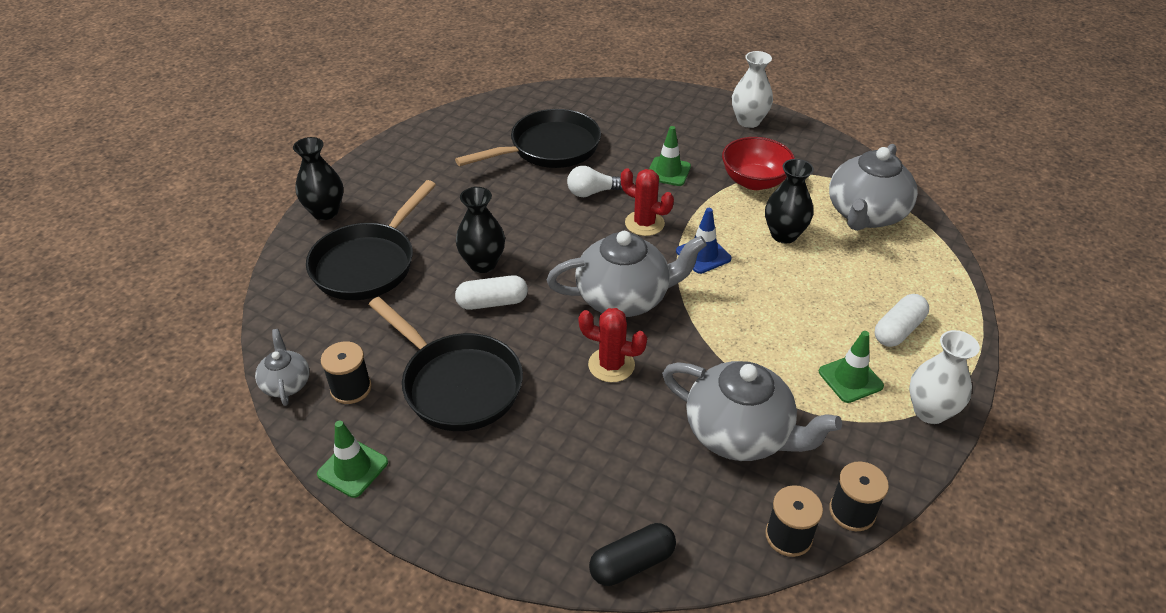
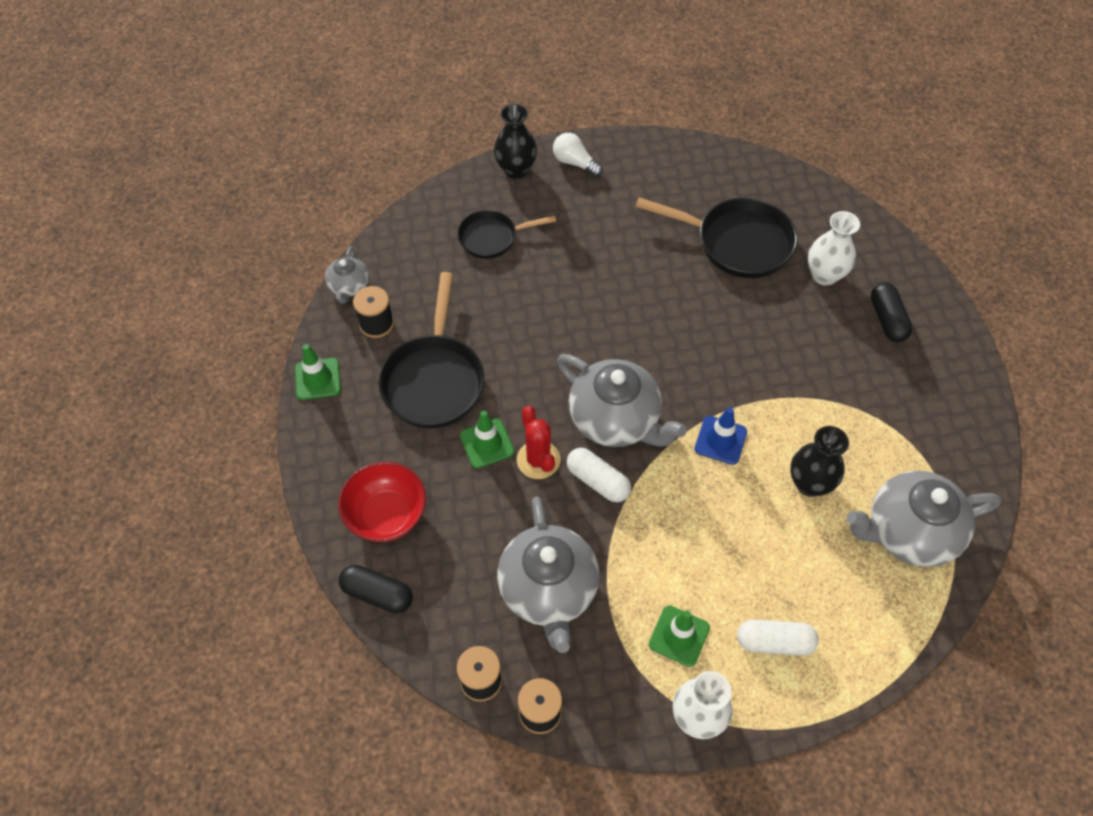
camera: 50 degrees right, 15 degrees up
grey teapot [255,329,310,406] -> grey teapot turned 150 degrees clockwise [325,246,369,304]
black pan [306,180,436,300] -> black pan [457,210,556,259], size x0.61
white capsule [455,275,528,310] -> white capsule moved to [567,448,631,502]
black vase [456,187,505,273] -> none
white light bulb [567,166,623,197] -> white light bulb moved to [553,133,603,177]
red cactus [621,168,674,236] -> none
green traffic cone [649,126,691,186] -> green traffic cone moved to [460,411,514,469]
red bowl [722,137,795,190] -> red bowl moved to [338,462,426,542]
white vase [732,51,773,128] -> white vase moved to [808,211,860,286]
none -> black capsule [871,283,912,342]

